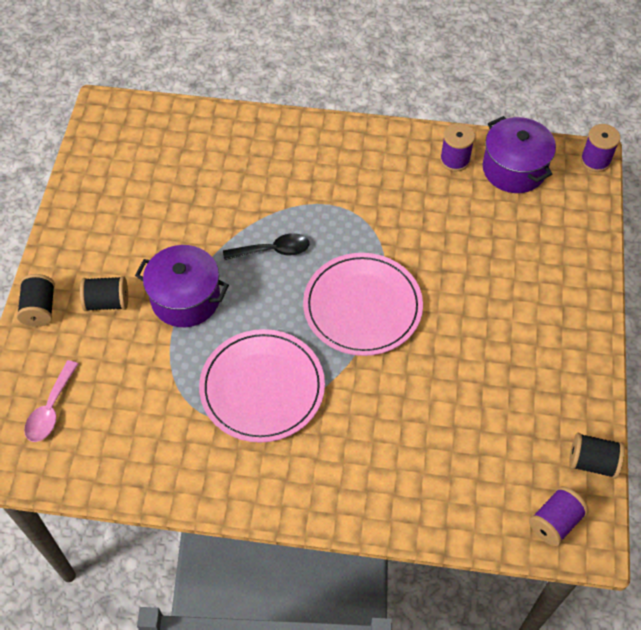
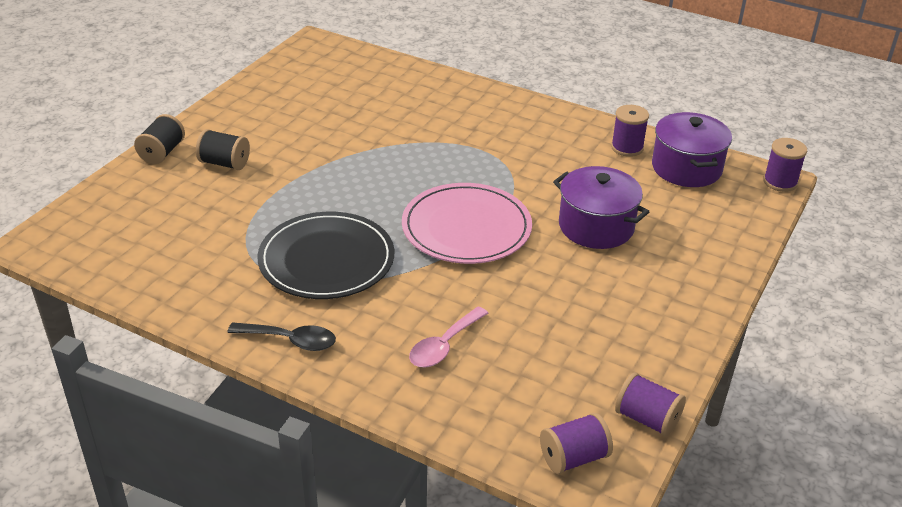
camera: 20 degrees right, 20 degrees down
pink spoon [24,360,78,442] -> pink spoon moved to [409,307,488,368]
purple pot [135,245,229,327] -> purple pot moved to [553,166,649,249]
pink plate [199,329,325,443] -> black plate [257,212,394,299]
black spoon [223,233,310,260] -> black spoon moved to [227,322,336,351]
black spool [569,433,625,479] -> purple spool [615,372,686,437]

